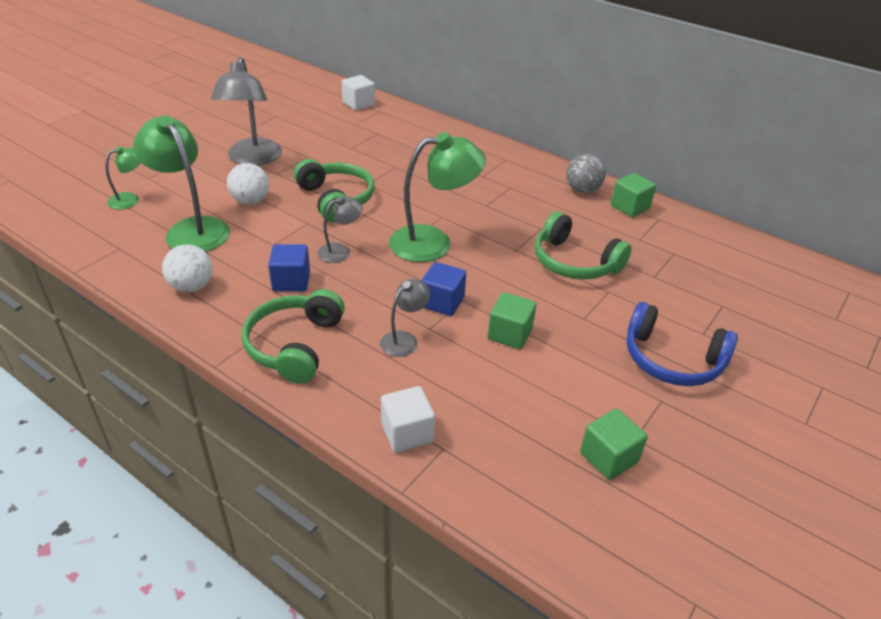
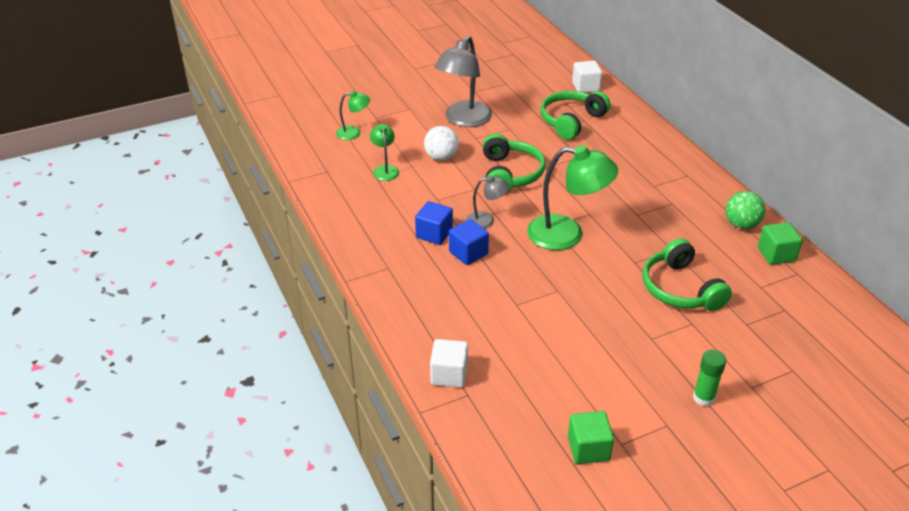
camera: 30 degrees right, 0 degrees up
green lamp [133,115,230,252] -> green lamp [370,124,399,181], size x0.51
white ball [162,244,213,292] -> none
green headphones [242,289,345,384] -> green headphones moved to [541,91,610,140]
grey lamp [380,279,431,357] -> none
blue cube [421,262,466,316] -> blue cube moved to [449,219,489,265]
green cube [487,292,537,349] -> none
grey ball [566,154,606,193] -> green ball [725,191,766,229]
blue headphones [627,302,738,386] -> green glue stick [693,349,726,406]

